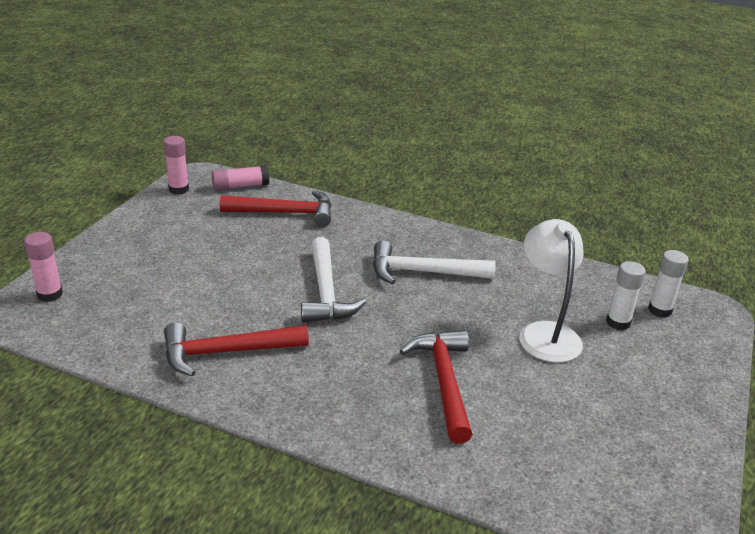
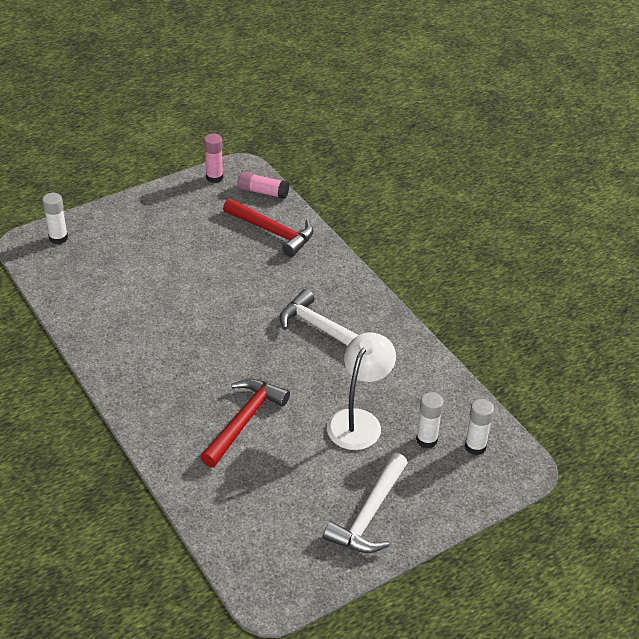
camera: 35 degrees right, 10 degrees up
pink glue stick [24,232,63,302] -> white glue stick [42,193,68,244]
red hammer [164,322,309,377] -> none
white hammer [301,237,366,323] -> white hammer moved to [323,453,408,553]

